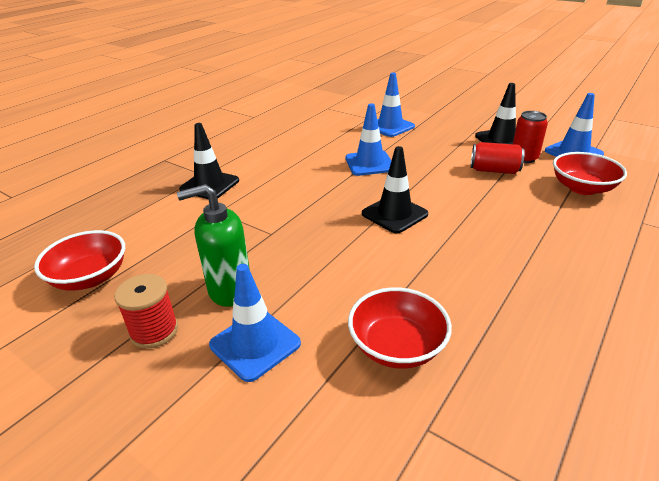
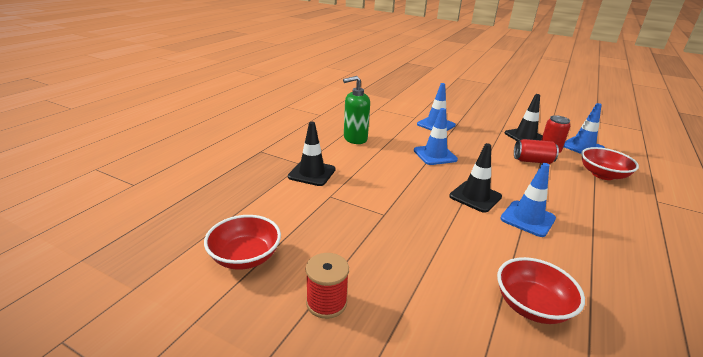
camera: 10 degrees left, 5 degrees down
green soap dispenser [177,184,250,307] -> green soap dispenser moved to [343,76,370,144]
blue traffic cone [209,264,301,382] -> blue traffic cone moved to [500,163,556,237]

